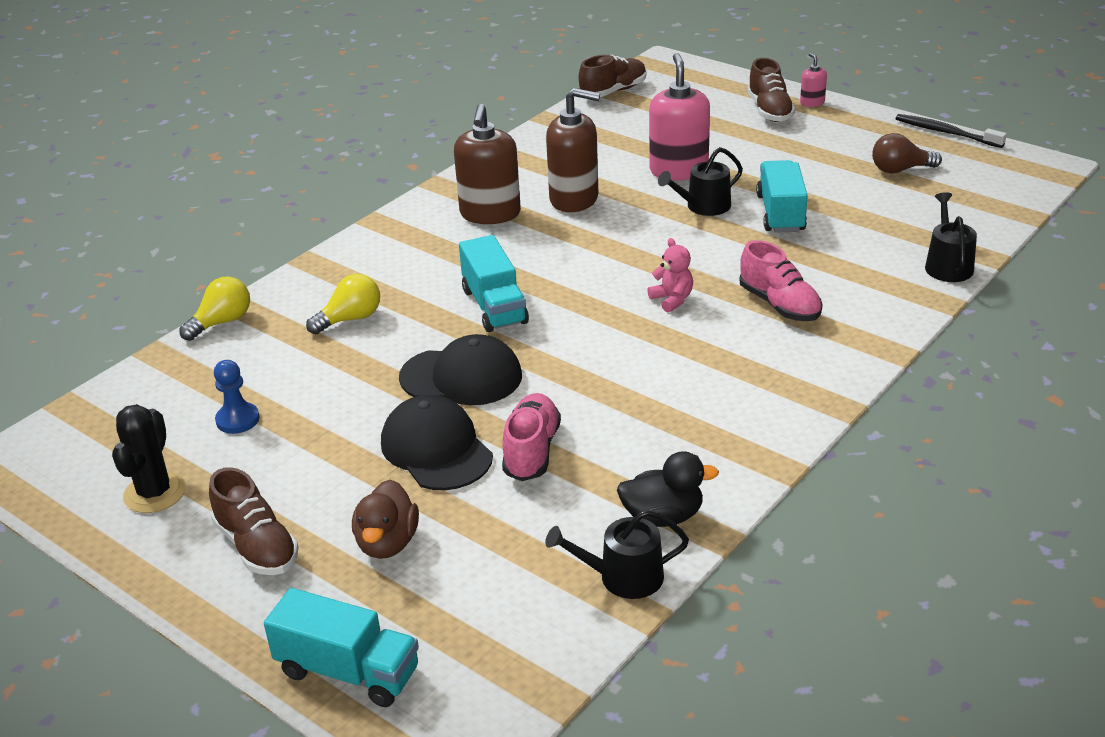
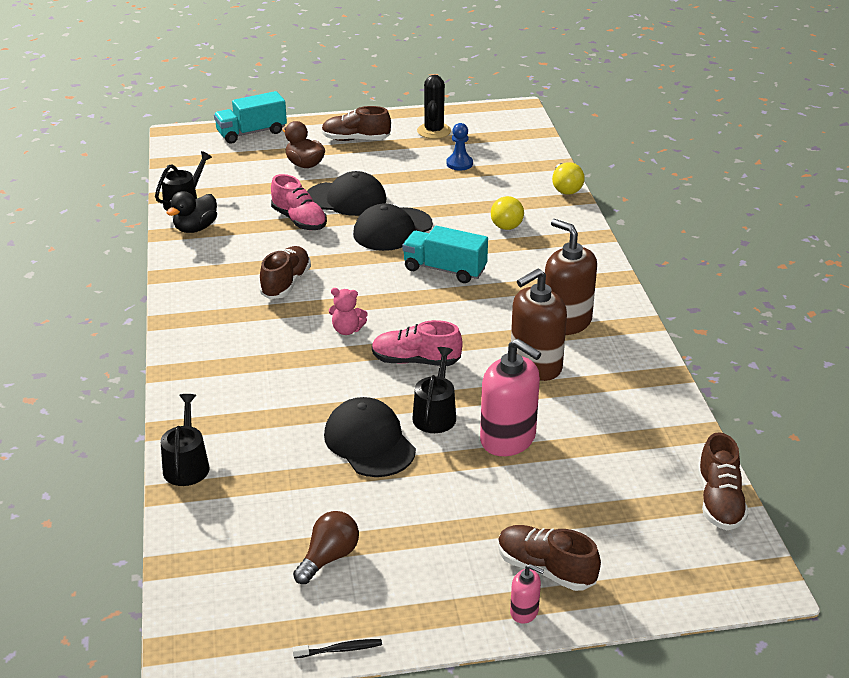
camera: 130 degrees right, 0 degrees up
black cactus [112,404,186,513] -> black cactus turned 45 degrees clockwise [417,75,451,139]
pink shoe [739,240,823,321] -> pink shoe moved to [372,320,463,366]
turquoise truck [756,160,808,233] -> black cap [324,397,416,477]
black toothbrush [896,114,1007,148] -> black toothbrush [293,639,382,658], size x0.59
black watering can [925,192,977,282] -> black watering can turned 135 degrees counterclockwise [161,394,209,486]
none -> brown shoe [259,246,311,299]

